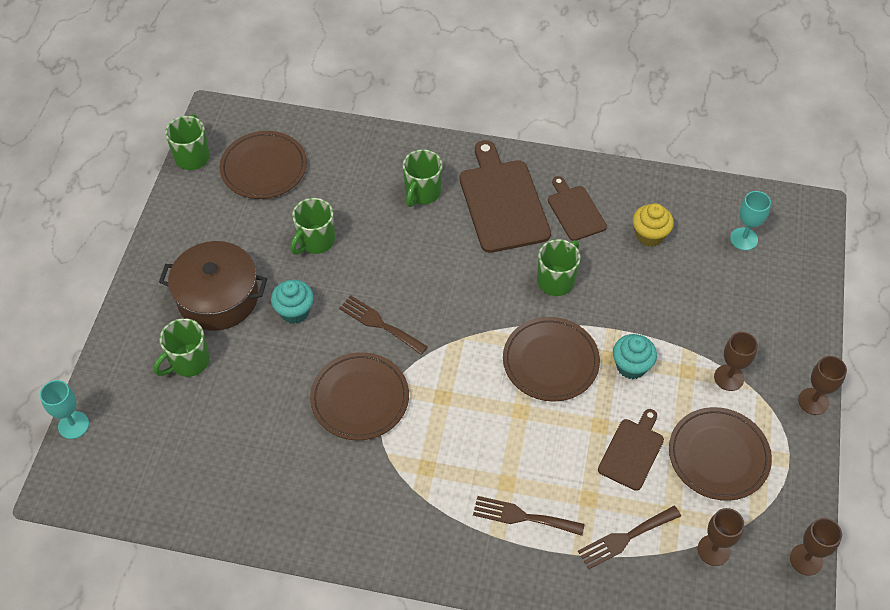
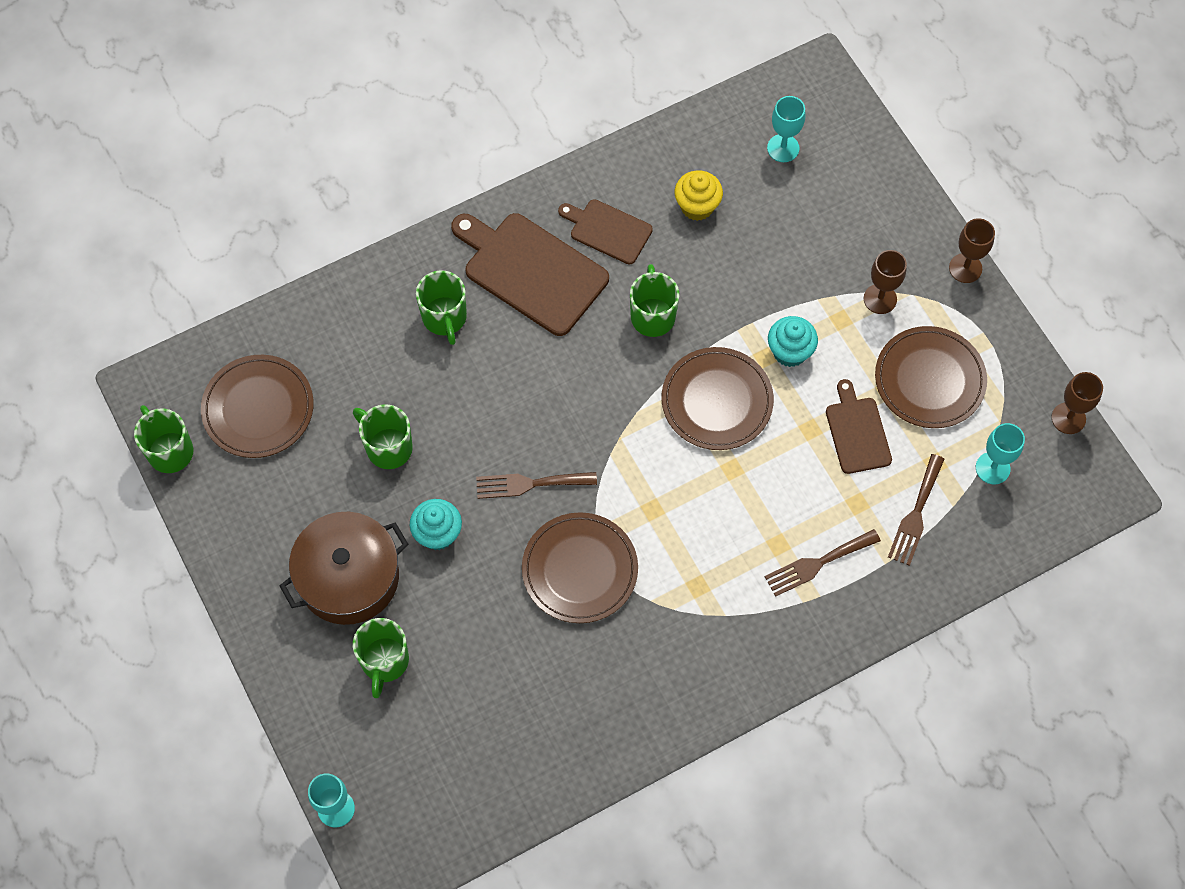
camera: 40 degrees left, 10 degrees up
green mug [290,198,335,255] -> green mug turned 135 degrees clockwise [353,404,413,469]
brown goblet [698,508,744,566] -> turquoise goblet [976,423,1025,484]

